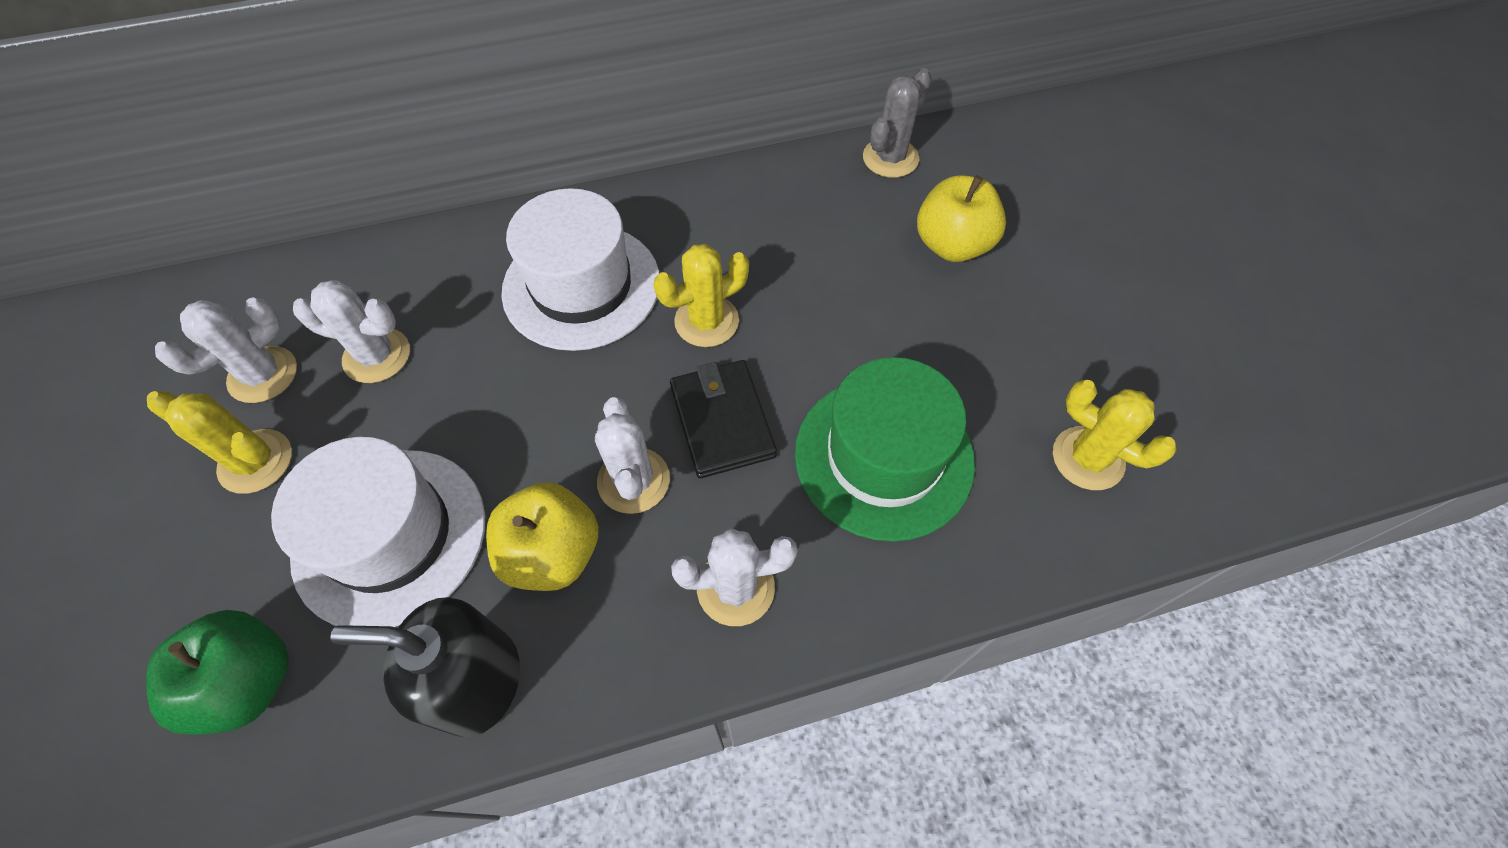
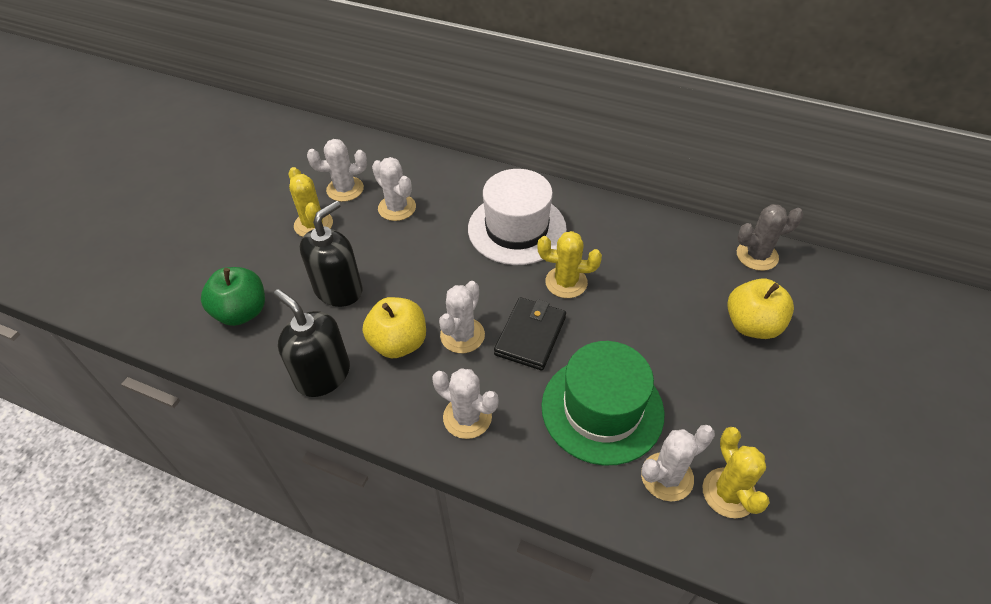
camera: 40 degrees right, 10 degrees down
white hat [271,437,485,627] -> black soap dispenser [300,200,363,307]
none -> white cactus [641,425,715,501]

